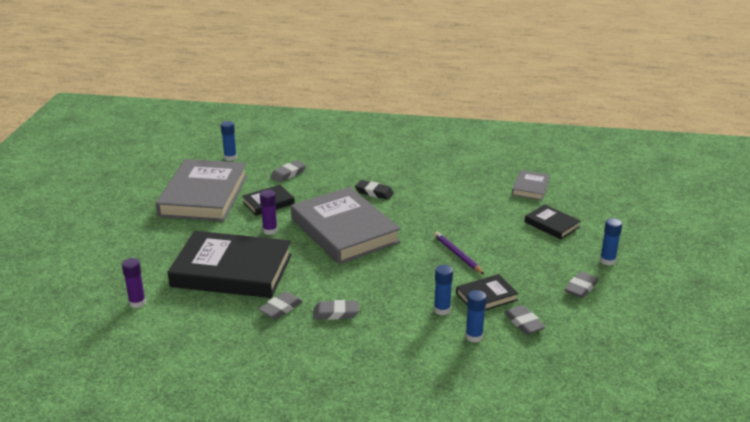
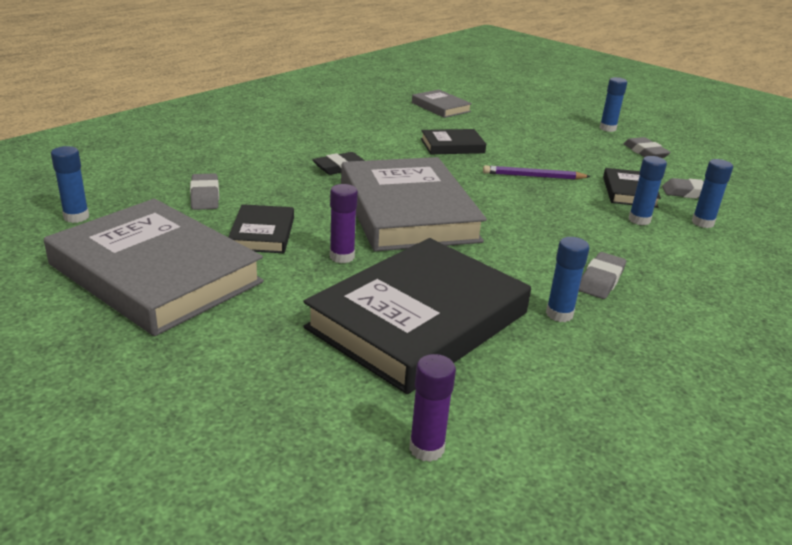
camera: 60 degrees left, 0 degrees up
grey eraser [258,291,303,319] -> blue glue stick [546,237,589,322]
grey book [291,187,401,264] -> grey book turned 75 degrees clockwise [341,157,487,251]
black book [525,204,581,240] -> black book moved to [421,129,486,154]

